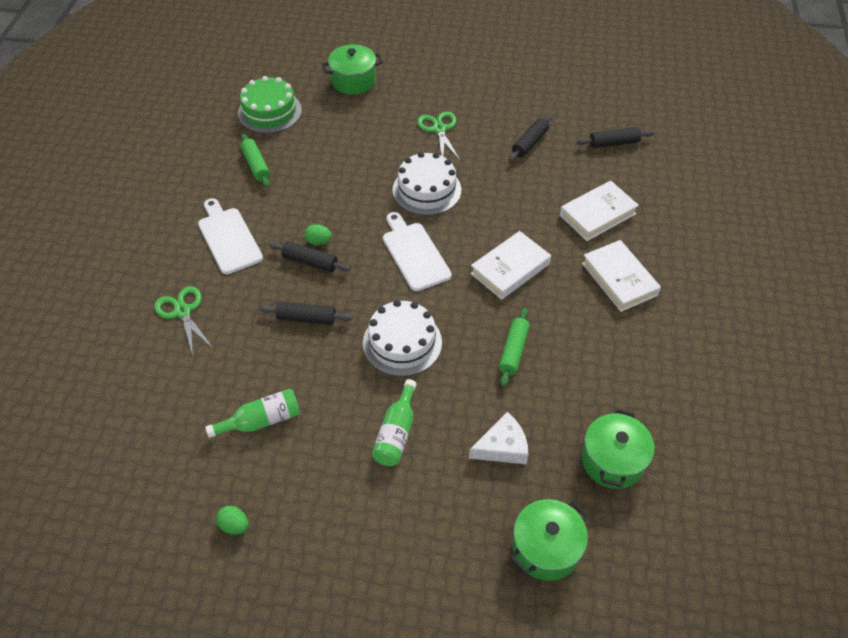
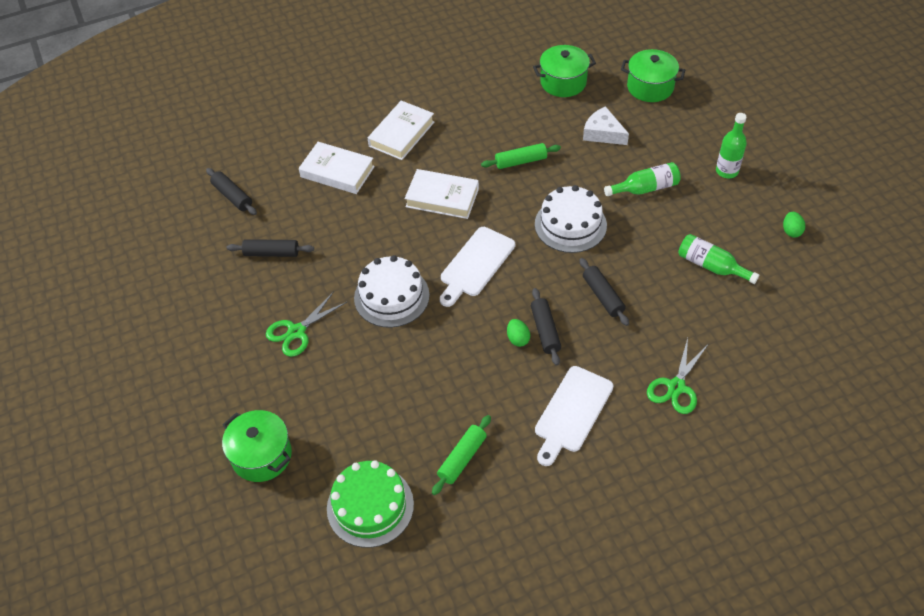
camera: 120 degrees left, 0 degrees up
none -> green bottle [716,113,747,178]

